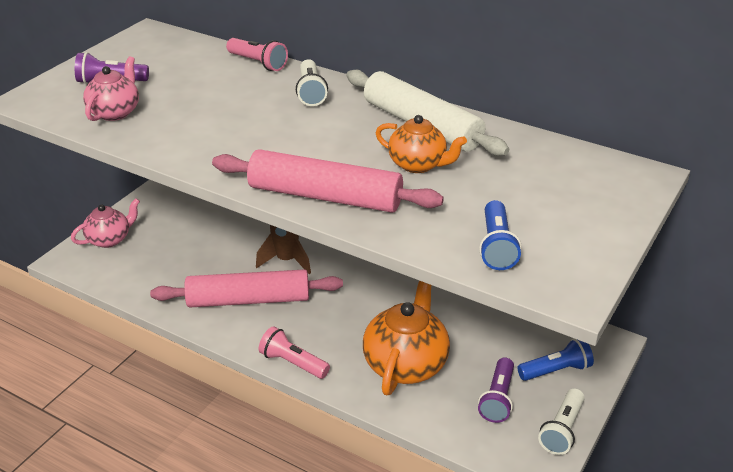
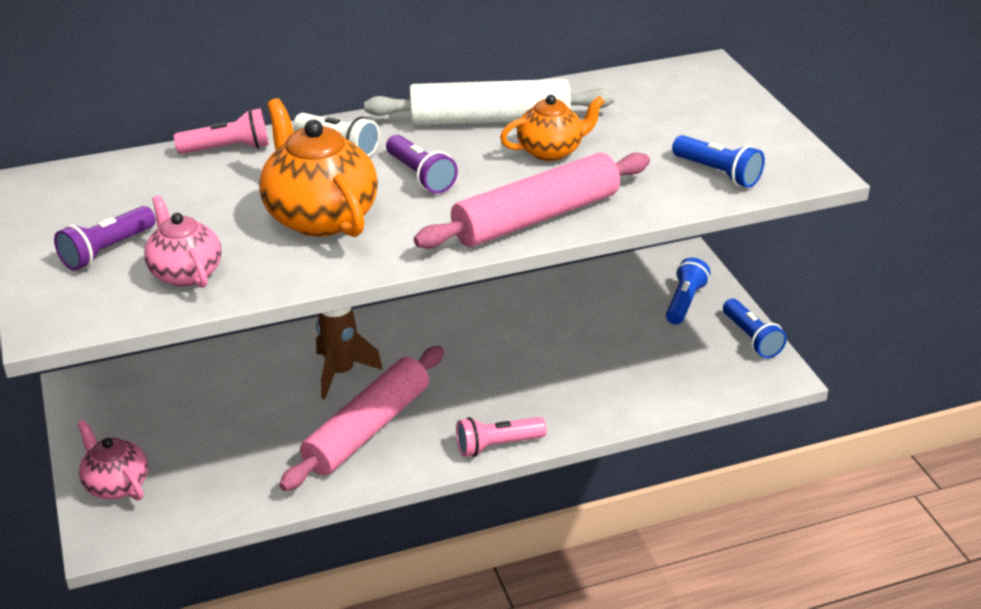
camera: 50 degrees left, 0 degrees up
pink teapot [71,198,140,248] -> pink teapot turned 45 degrees counterclockwise [77,420,148,501]
orange teapot [363,281,450,395] -> orange teapot moved to [259,98,378,237]
purple flashlight [478,357,514,423] -> purple flashlight moved to [386,135,458,194]
white flashlight [538,388,585,455] -> blue flashlight [723,299,787,358]

